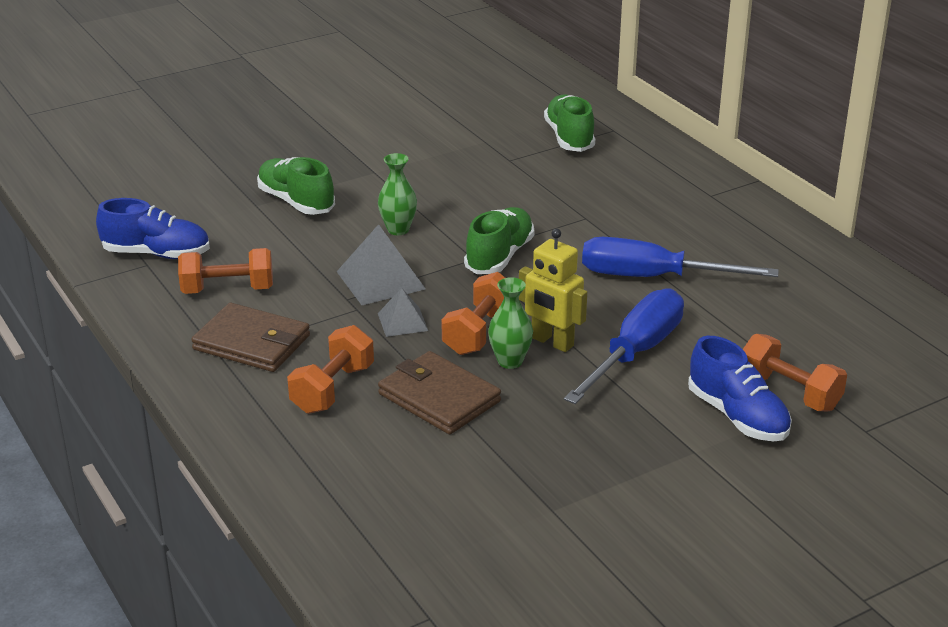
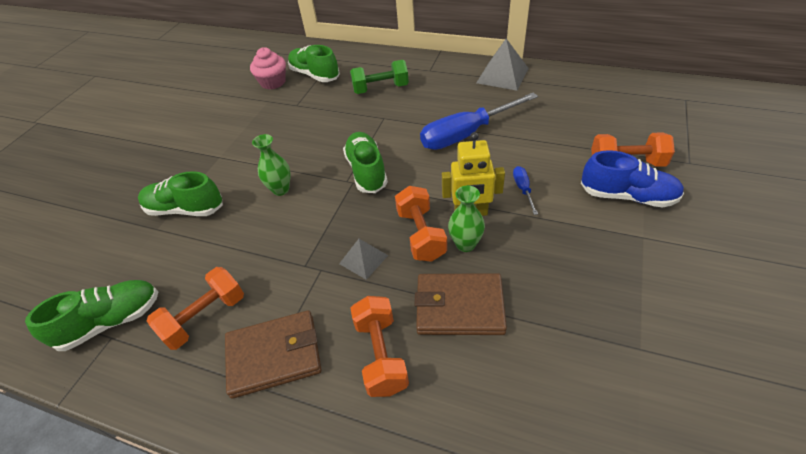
camera: 35 degrees left, 15 degrees up
blue shoe [96,198,210,259] -> green shoe [25,280,158,351]
grey pyramid [337,224,426,305] -> grey pyramid moved to [476,39,529,91]
blue screwdriver [564,288,684,404] -> blue screwdriver [513,166,538,215], size x0.43
none -> pink cupcake [250,47,286,90]
none -> green dumbbell [350,60,409,94]

